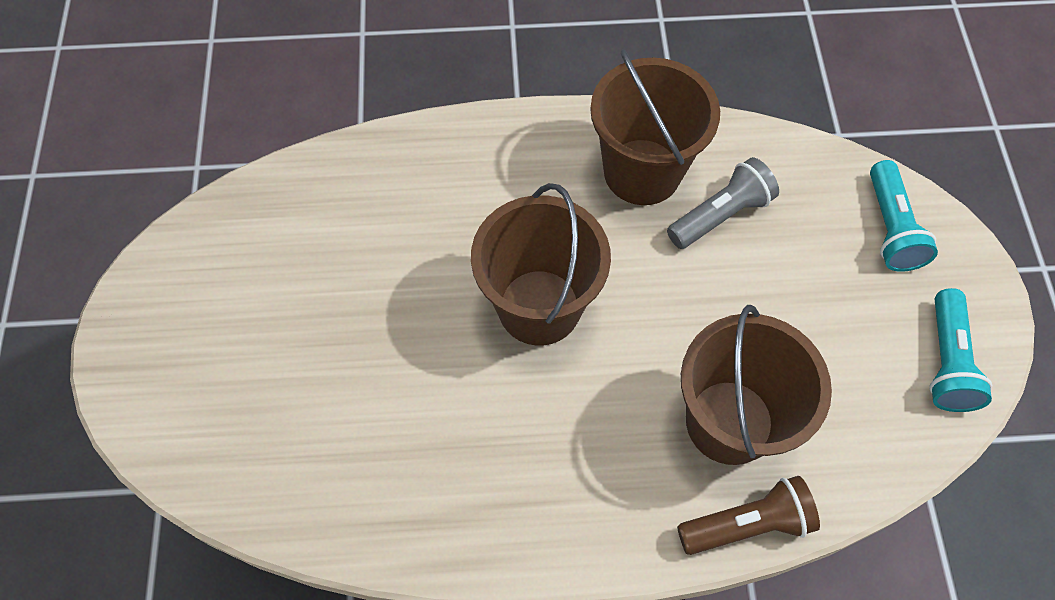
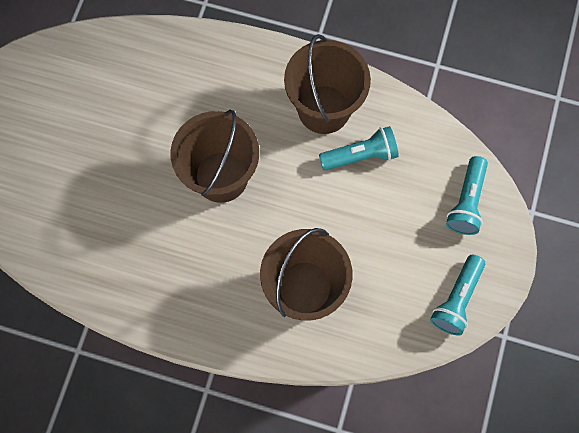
camera: 20 degrees right, 10 degrees up
grey flashlight [667,157,779,249] -> turquoise flashlight [319,126,399,171]
brown flashlight [677,476,820,555] -> none

